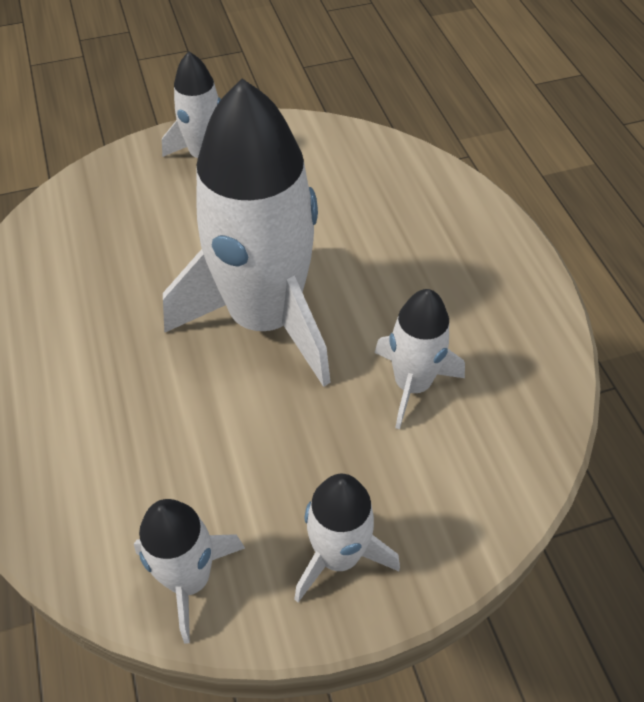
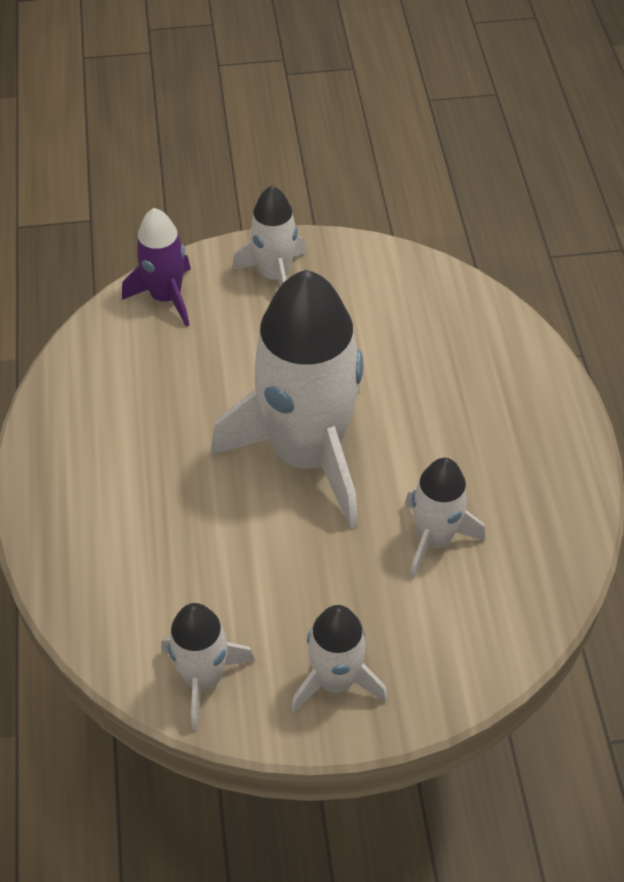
camera: 10 degrees right, 0 degrees up
none -> purple rocket [122,208,191,327]

